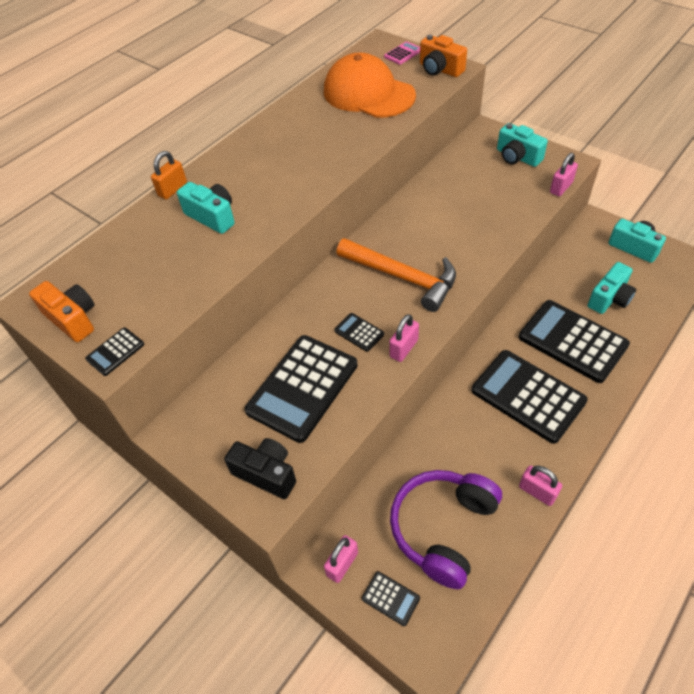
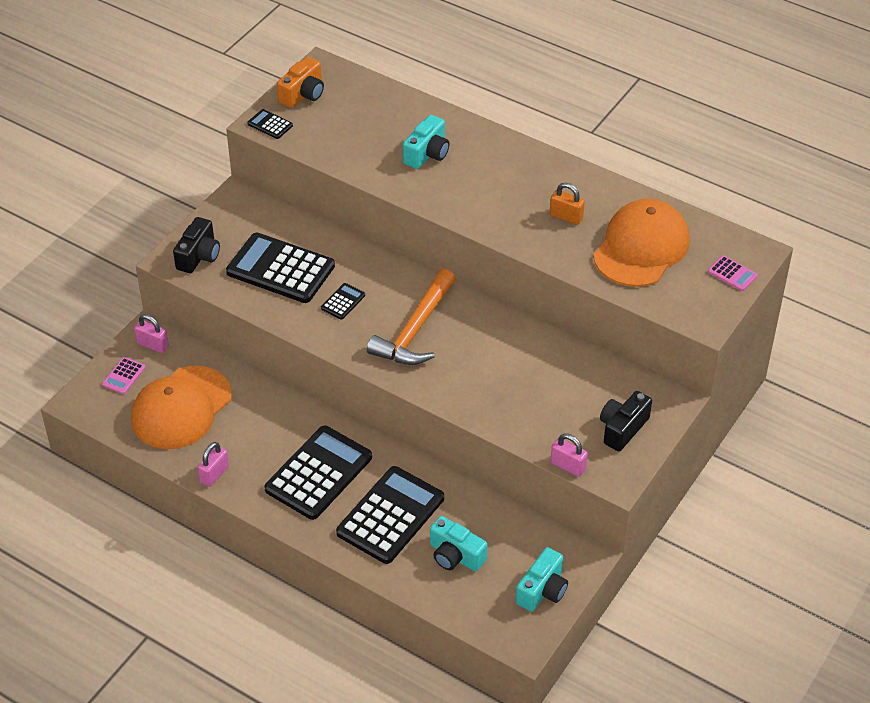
camera: 80 degrees right, 5 degrees down
orange padlock [151,151,187,199] -> orange padlock moved to [550,183,585,225]
black calculator [362,571,420,626] -> pink calculator [102,357,145,394]
pink padlock [389,314,419,362] -> none
purple headphones [390,470,502,589] -> orange cap [131,366,232,449]
orange camera [420,35,467,77] -> none
turquoise camera [497,123,548,167] -> black camera [600,391,652,452]

